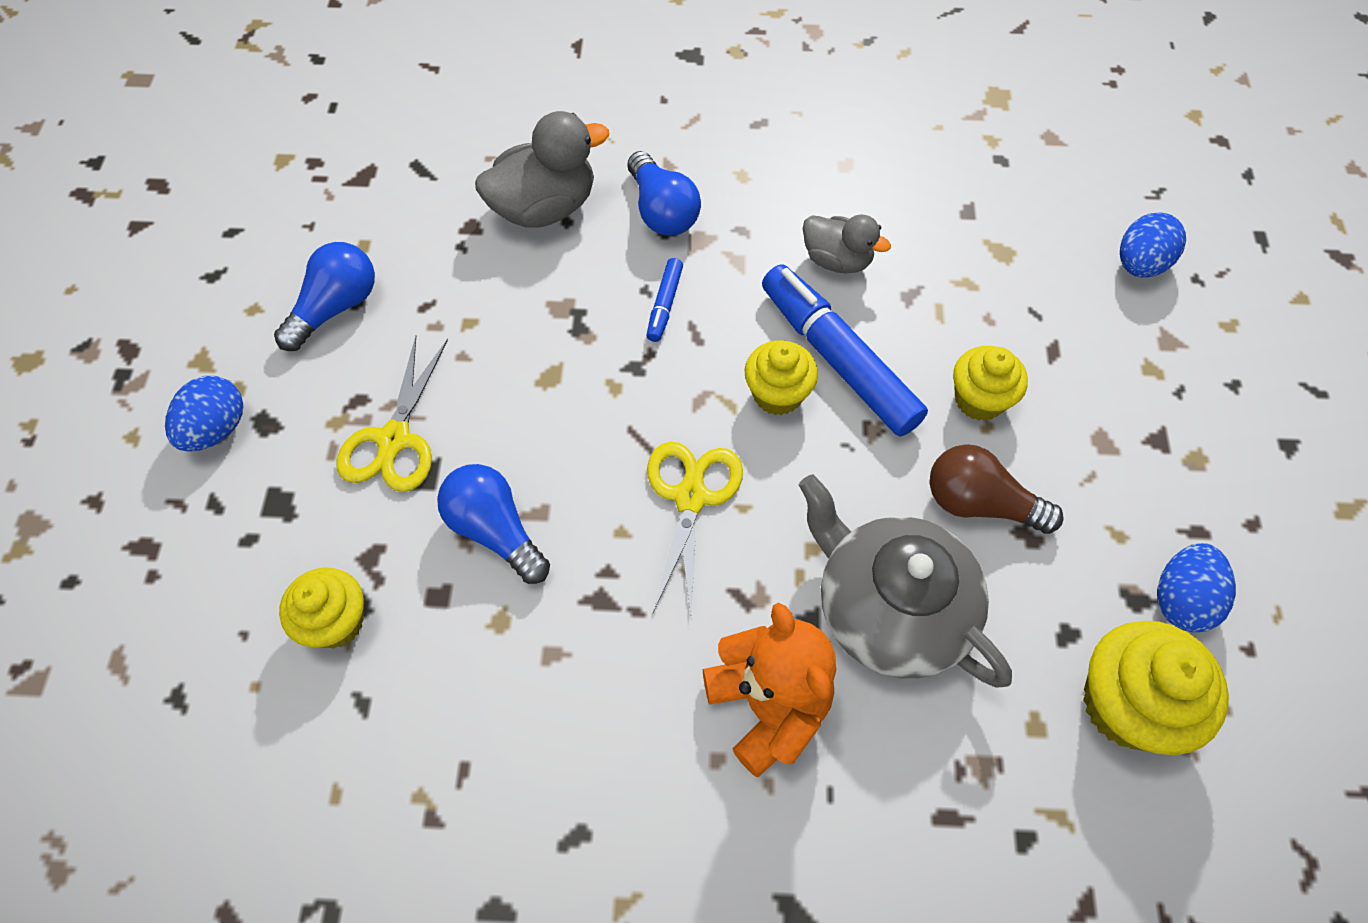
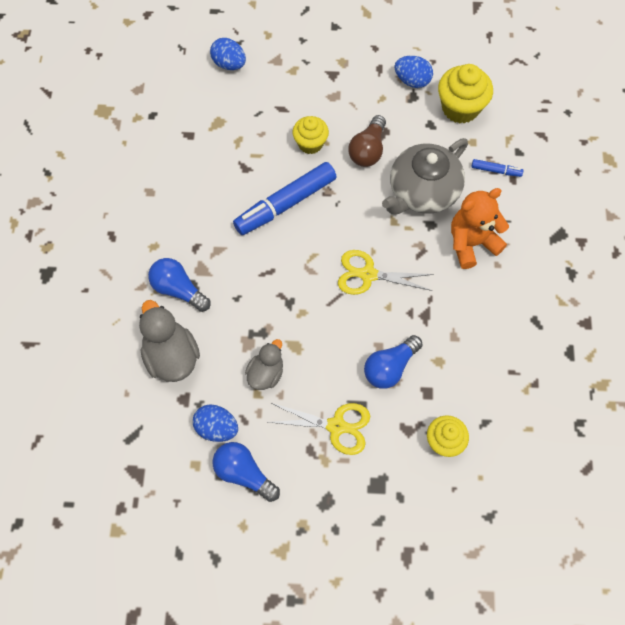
camera: 90 degrees left, 5 degrees up
blue egg [165,376,244,452] -> blue egg moved to [193,404,238,442]
blue light bulb [628,151,701,236] -> blue light bulb turned 120 degrees counterclockwise [148,258,211,312]
blue marker [646,258,683,342] -> blue marker moved to [471,159,523,177]
yellow cupcake [744,340,818,415] -> none
grey duck [803,215,891,273] -> grey duck moved to [245,339,283,390]

